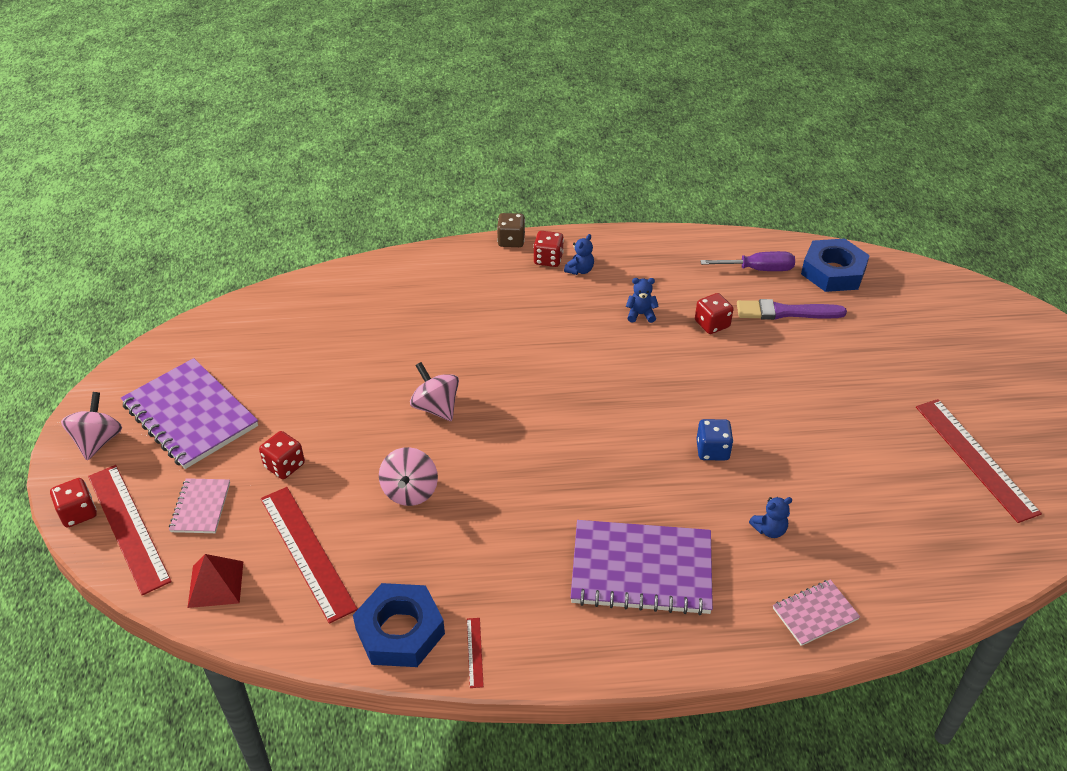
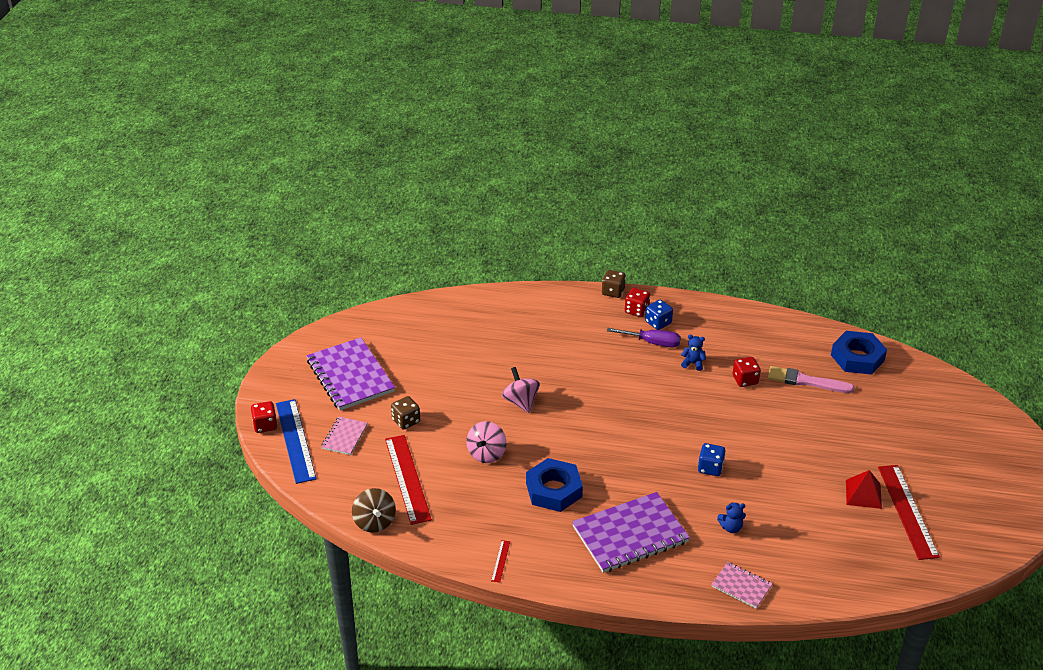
camera: 15 degrees right, 5 degrees down
pink spinning top [61,392,122,460] -> none
red ruler [88,465,172,595] -> blue ruler [276,399,316,484]
red pyramid [187,554,243,608] -> red pyramid moved to [846,470,882,509]
red dice [259,431,305,479] -> brown dice [391,396,420,430]
blue nut [353,583,445,667] -> blue nut moved to [526,458,583,512]
blue teddy bear [564,234,594,275] -> blue dice [645,300,673,330]
purple notebook [571,520,713,615] -> purple notebook turned 45 degrees counterclockwise [572,492,690,573]
purple screwdriver [700,251,795,271] -> purple screwdriver moved to [607,328,681,347]
purple brush [737,299,847,320] -> pink brush [768,366,854,393]
pink notebook [773,579,860,646] -> pink notebook turned 45 degrees clockwise [711,562,773,609]
none -> brown spinning top [352,488,396,533]

